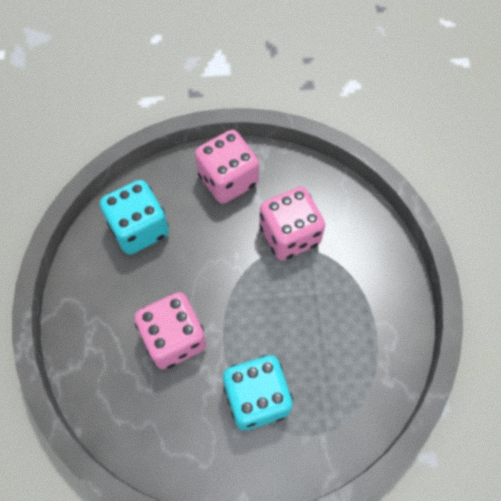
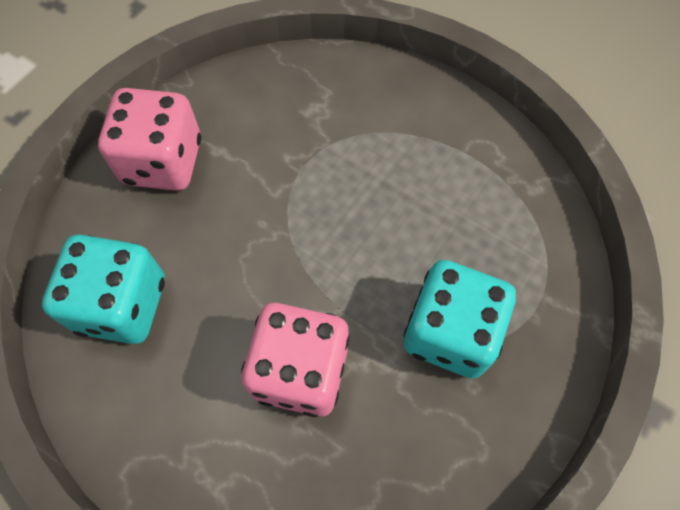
camera: 50 degrees left, 0 degrees up
pink dice [259,187,325,260] -> none

